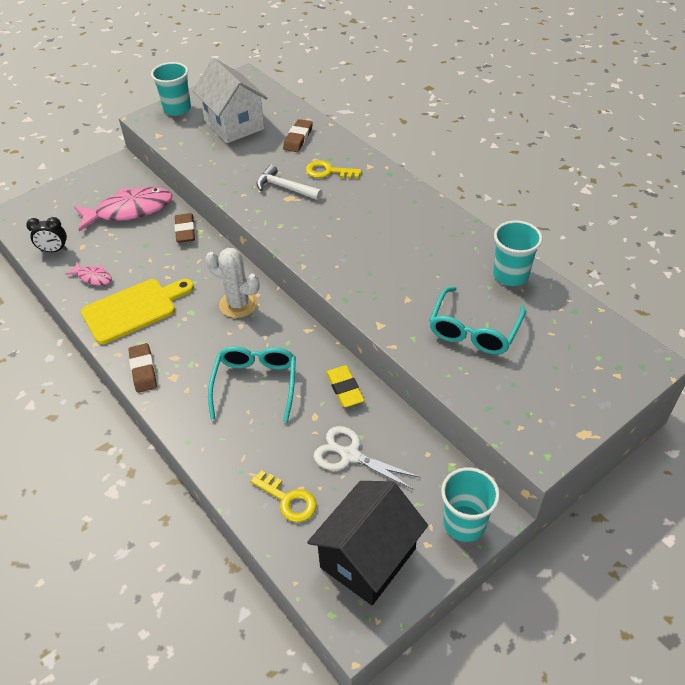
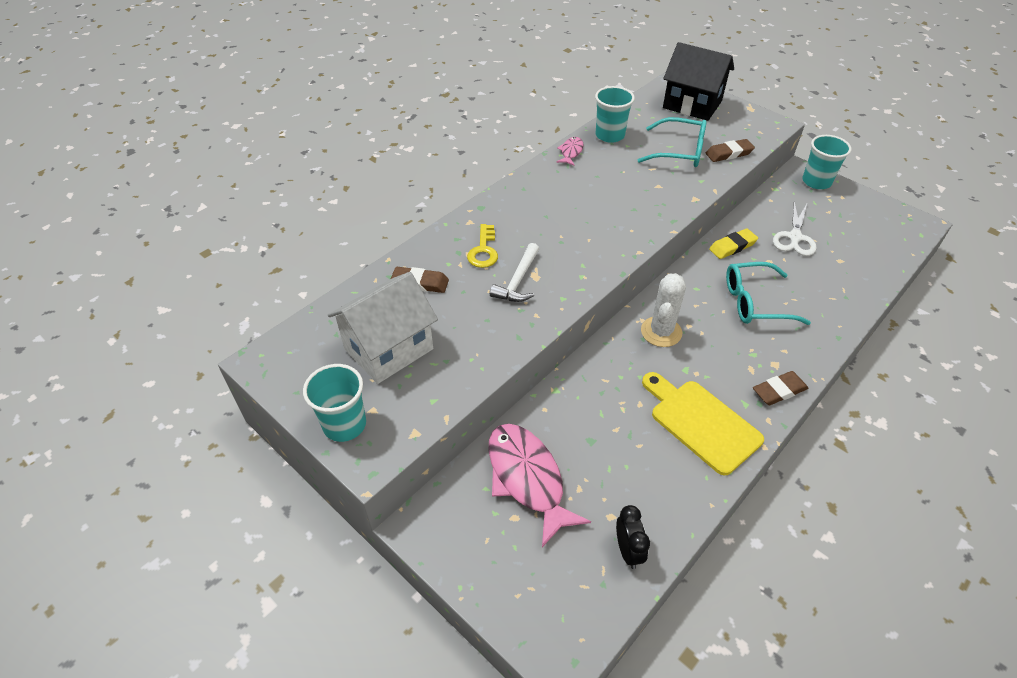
camera: 100 degrees left, 0 degrees up
pink fish [65,262,112,286] -> pink fish moved to [557,137,584,166]
brown eraser [175,213,195,243] -> brown eraser moved to [706,139,755,162]
yellow key [251,470,317,522] -> none
black house [307,481,428,605] -> black house moved to [663,42,734,121]

